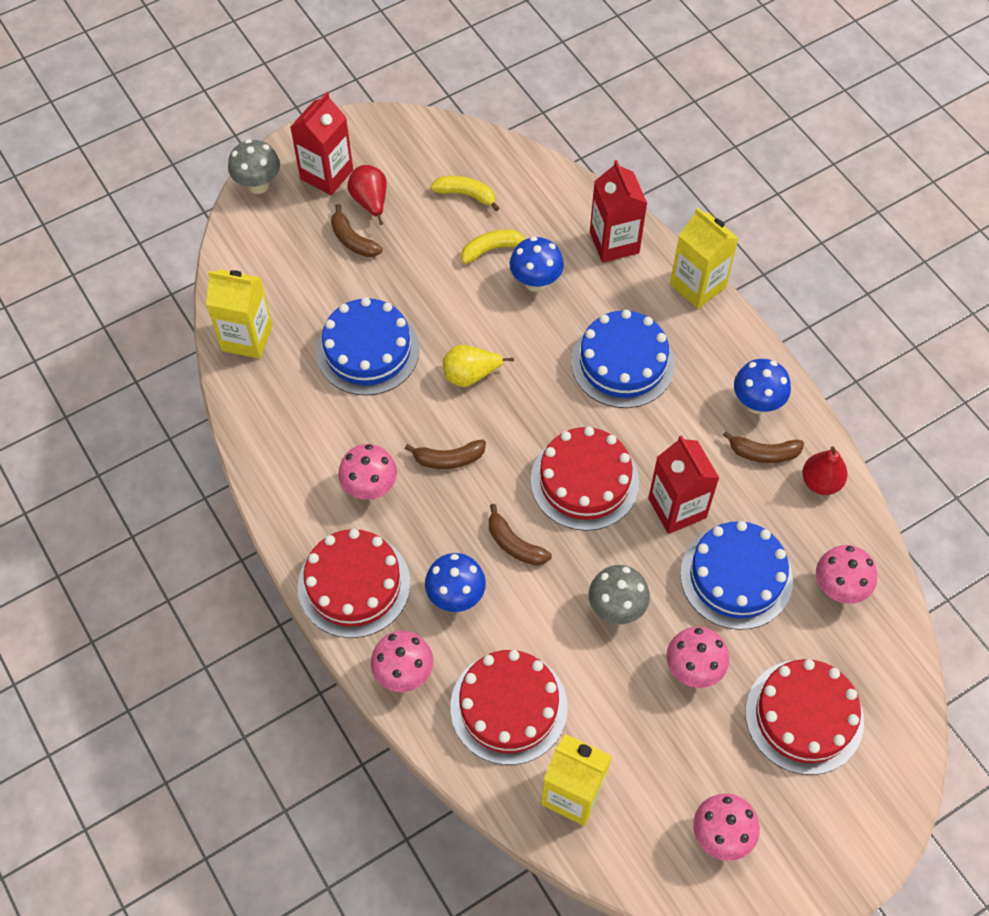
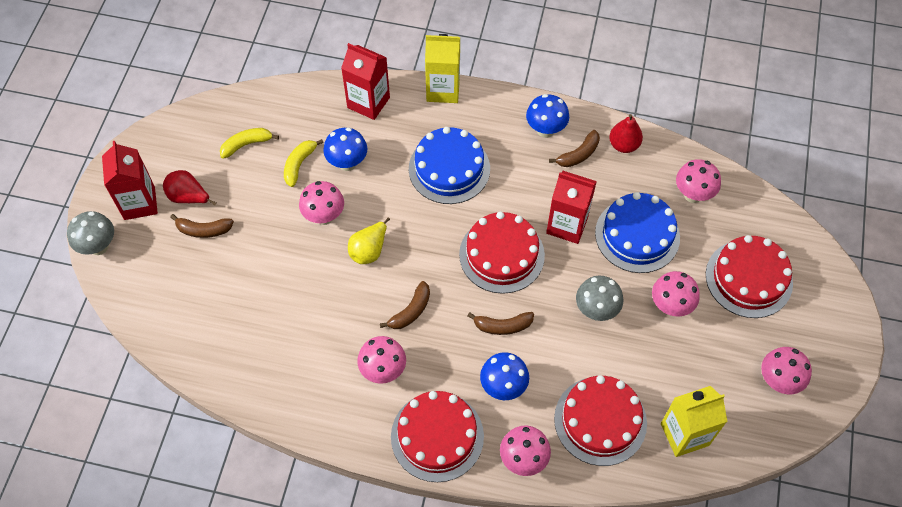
camera: 45 degrees left, 0 degrees up
yellow carton [206,270,273,359] -> none
blue cake [316,297,420,395] -> none
none -> pink mushroom [299,181,344,225]

